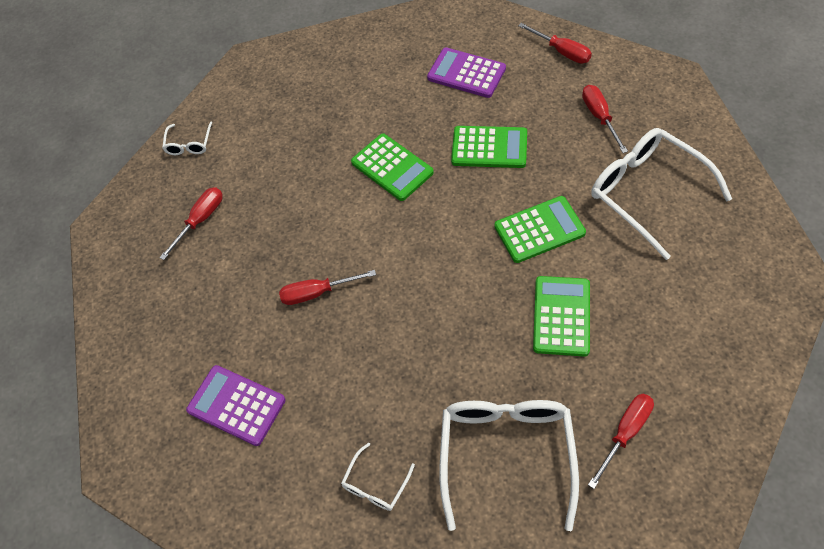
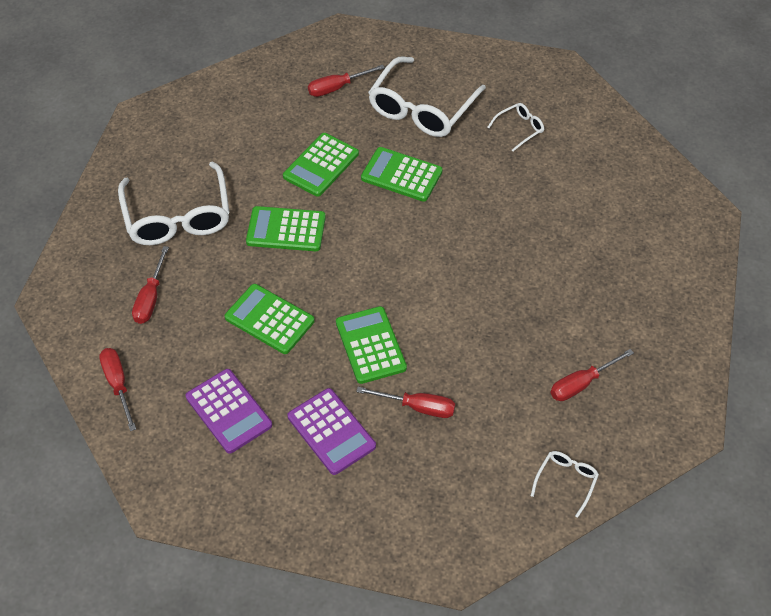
camera: 160 degrees left, 5 degrees down
purple calculator [186,365,286,446] -> purple calculator moved to [288,388,376,475]
red screwdriver [279,270,376,305] -> red screwdriver moved to [356,387,455,418]
none -> green calculator [361,147,443,202]

